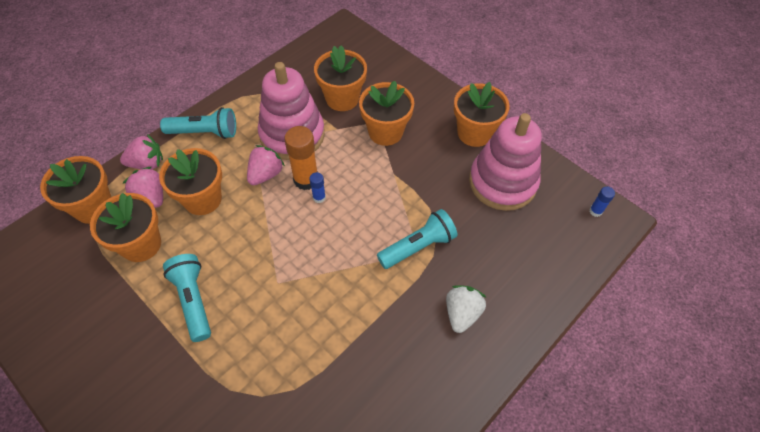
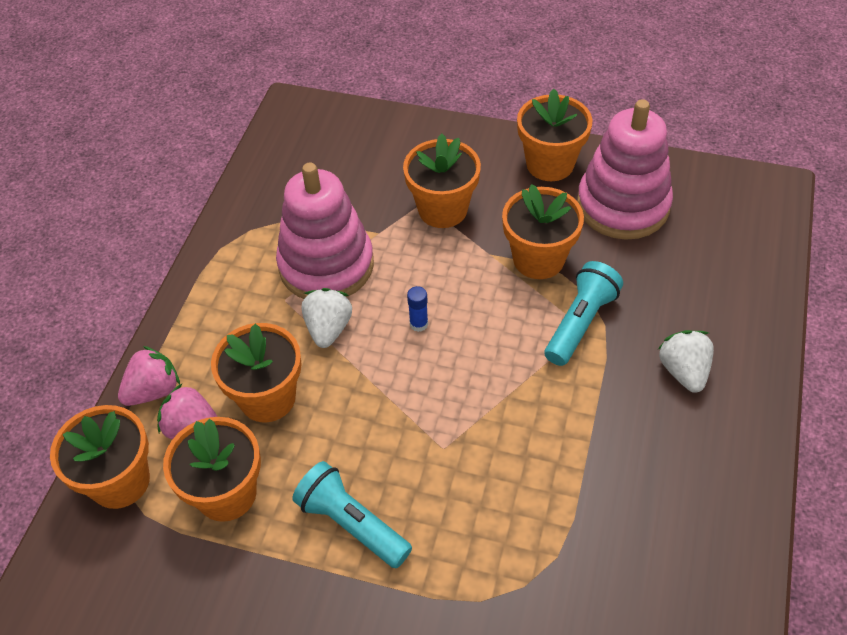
camera: 25 degrees left, 5 degrees down
turquoise flashlight [160,107,236,139] -> none
pink strawberry [247,145,285,185] -> white strawberry [302,288,352,348]
orange glue stick [284,126,318,190] -> none
orange flower pot [314,45,367,111] -> orange flower pot moved to [502,184,584,279]
blue glue stick [589,186,615,217] -> none

